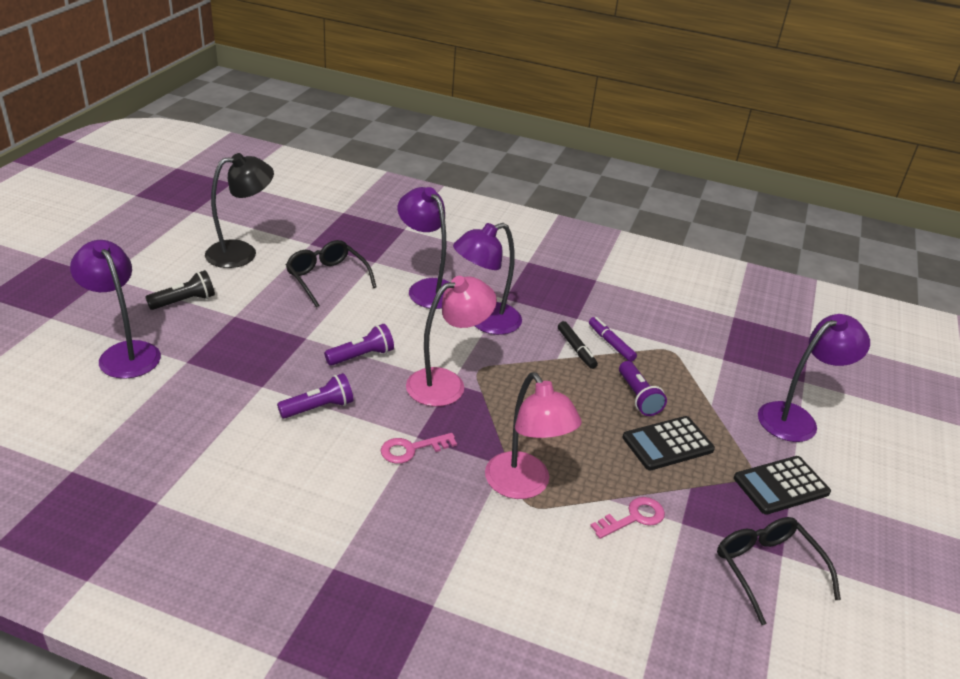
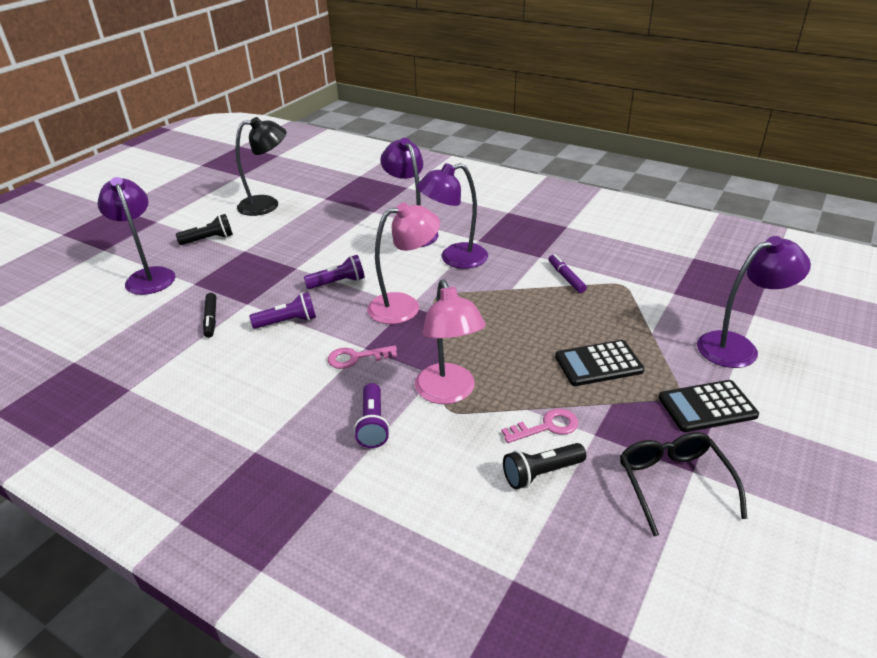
camera: 15 degrees right, 0 degrees up
black glasses [286,240,376,307] -> none
black marker [558,321,598,369] -> black marker moved to [203,293,216,338]
purple flashlight [619,361,667,416] -> purple flashlight moved to [354,383,390,448]
none -> black flashlight [503,443,586,489]

